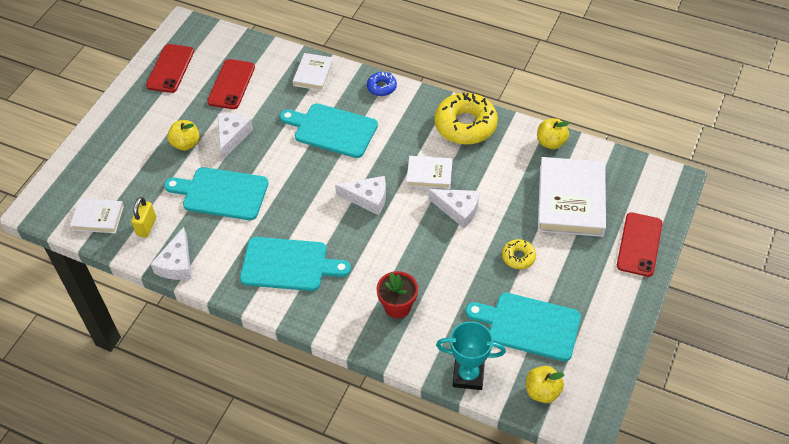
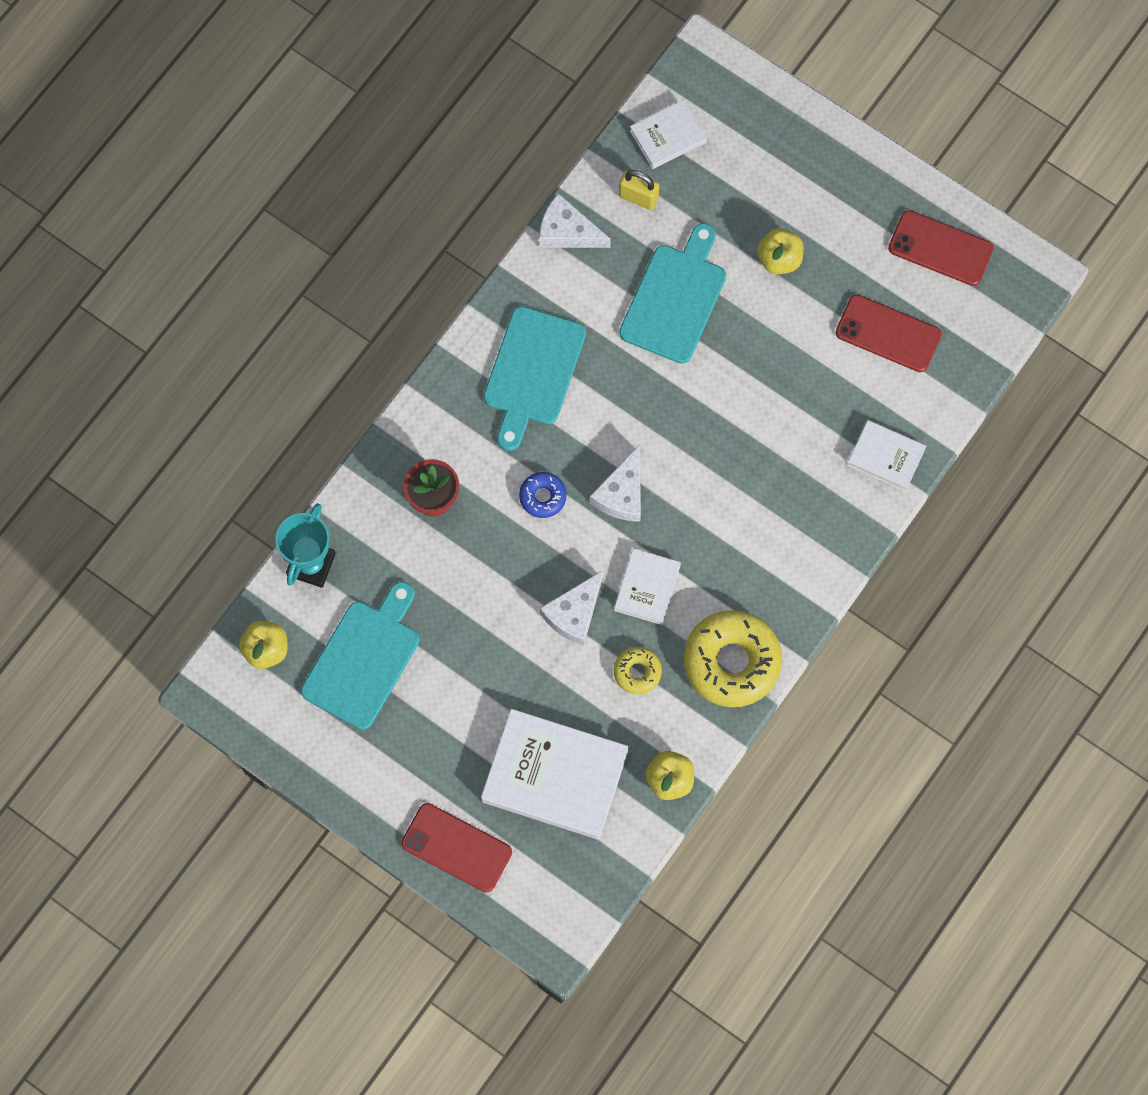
camera: 100 degrees right, 20 degrees up
white book [70,199,124,233] -> white book turned 45 degrees clockwise [630,100,707,169]
white cheese [218,113,253,160] -> none
turquoise cutting board [280,104,378,158] -> none
blue donut [367,72,397,96] -> blue donut moved to [519,472,567,518]
yellow donut [502,239,536,269] -> yellow donut moved to [614,647,662,695]

